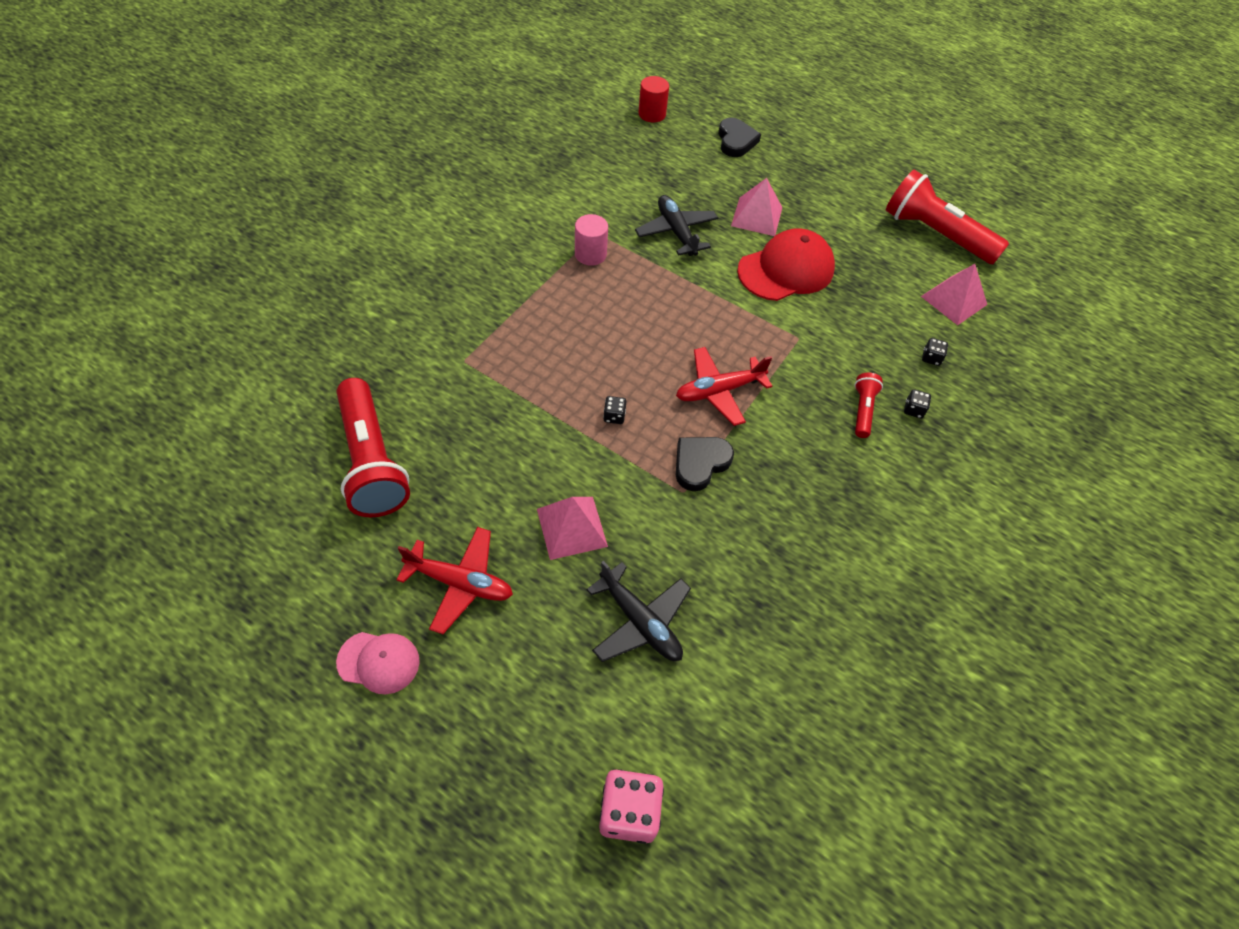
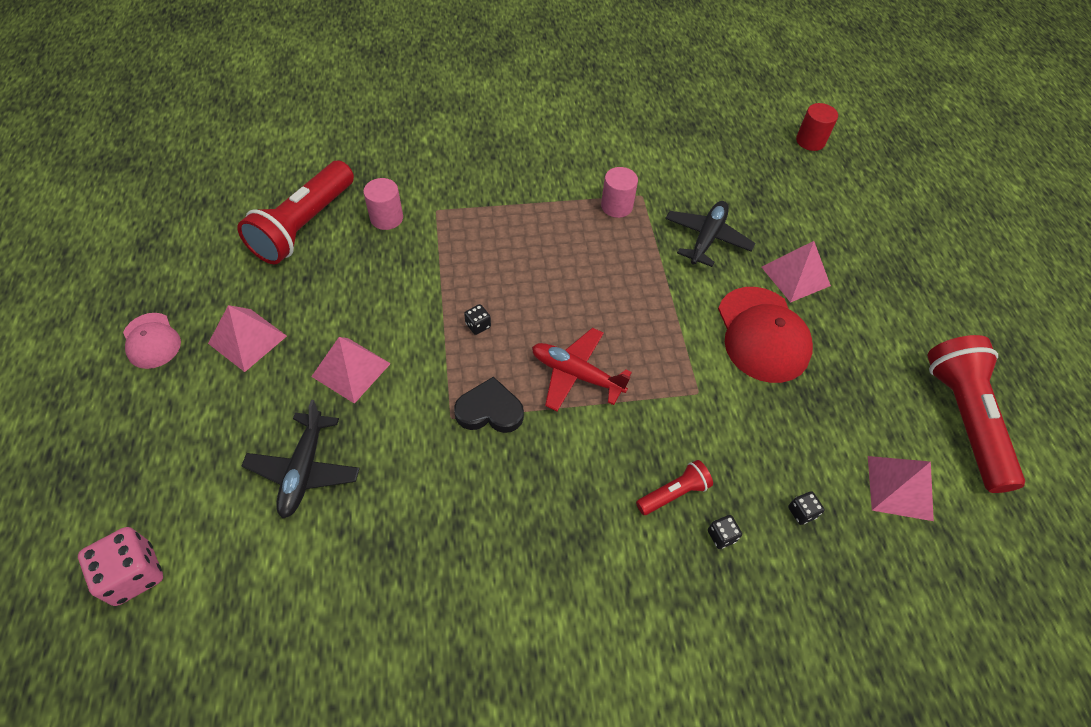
camera: 50 degrees right, 0 degrees up
red plane [397,527,513,634] -> pink pyramid [208,305,287,372]
black heart [718,118,761,157] -> none
red cap [737,228,835,301] -> red cap turned 60 degrees clockwise [718,287,813,383]
none -> pink cylinder [363,178,403,230]

